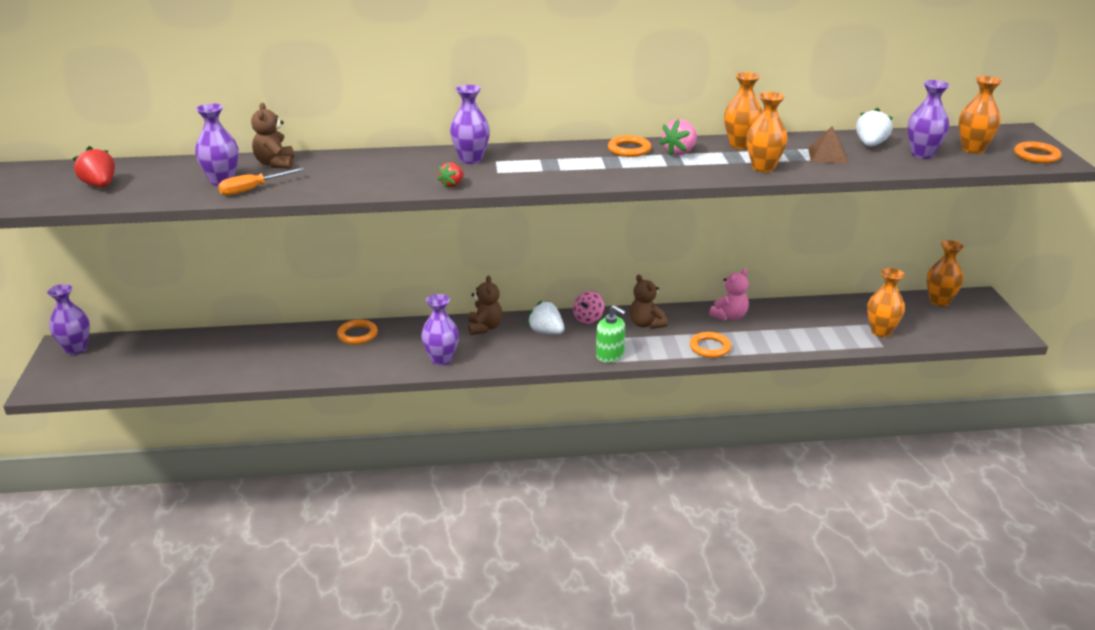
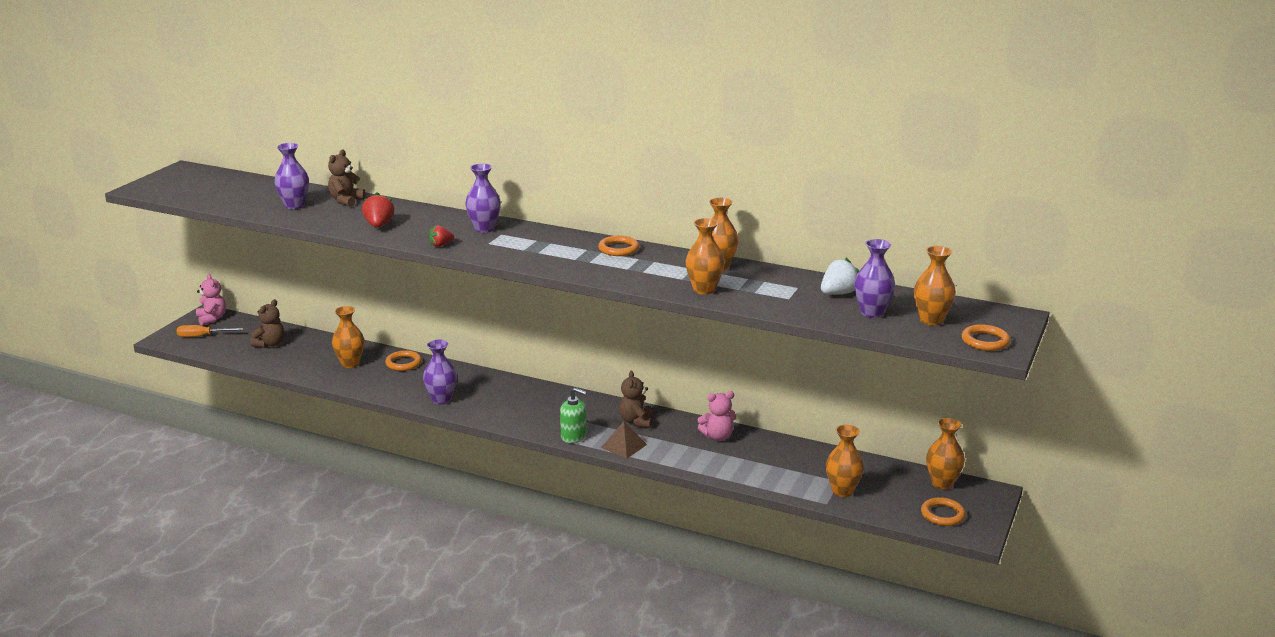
camera: 30 degrees right, 5 degrees down
purple vase [47,284,90,355] -> pink teddy bear [196,274,226,326]
red strawberry [73,146,115,188] -> red strawberry moved to [362,192,394,228]
orange screwdriver [218,168,304,196] -> orange screwdriver moved to [177,325,243,337]
brown teddy bear [468,275,503,335] -> brown teddy bear moved to [250,299,284,348]
white strawberry [527,300,565,334] -> none
pink spinning top [573,291,604,324] -> none
green soap dispenser [596,305,626,363] -> green soap dispenser turned 45 degrees counterclockwise [560,388,587,443]
pink strawberry [659,119,697,156] -> none
orange ring [690,332,731,358] -> orange ring moved to [921,497,966,526]
brown pyramid [808,126,848,164] -> brown pyramid moved to [601,422,647,459]
none -> orange vase [332,306,364,368]

